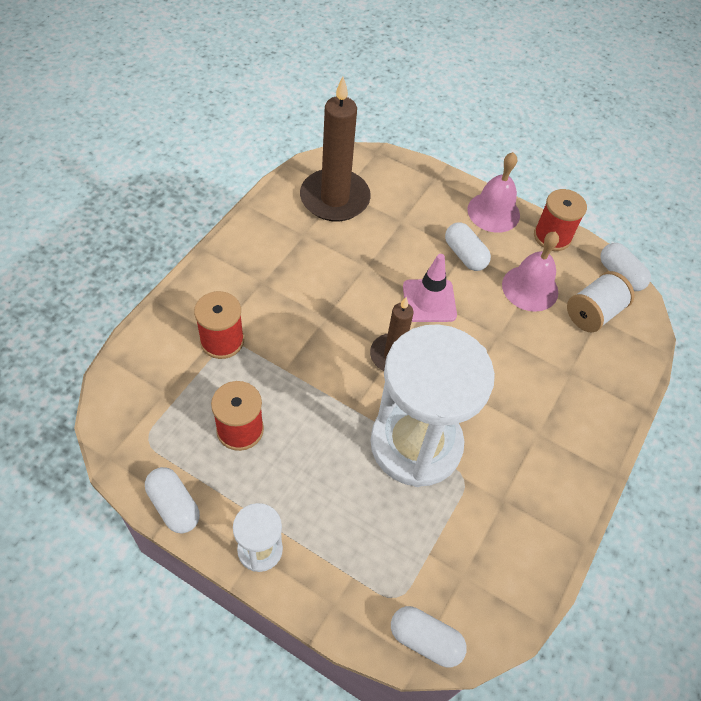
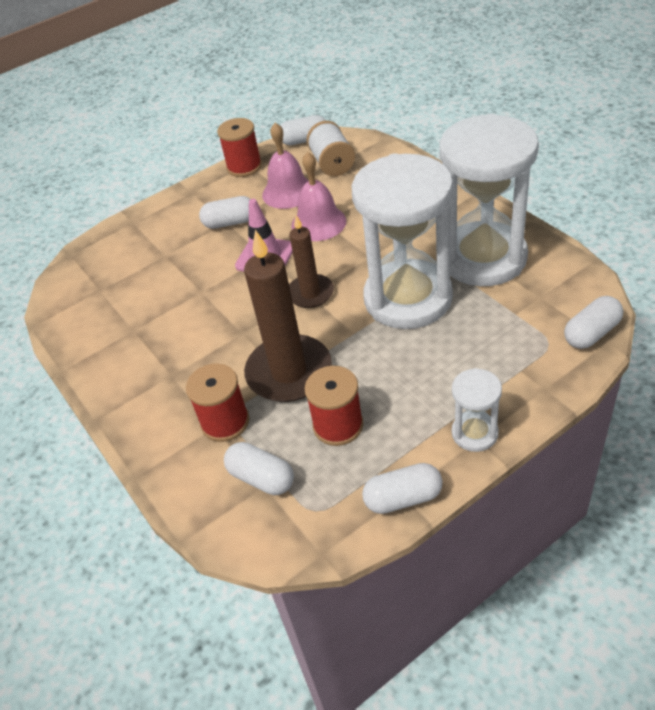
camera: 55 degrees left, 10 degrees down
brown candle [300,77,371,222] -> brown candle moved to [244,230,332,402]
pink bell [467,152,520,233] -> pink bell moved to [291,152,346,241]
none -> white capsule [224,442,294,495]
none -> white hourglass [439,113,539,286]

